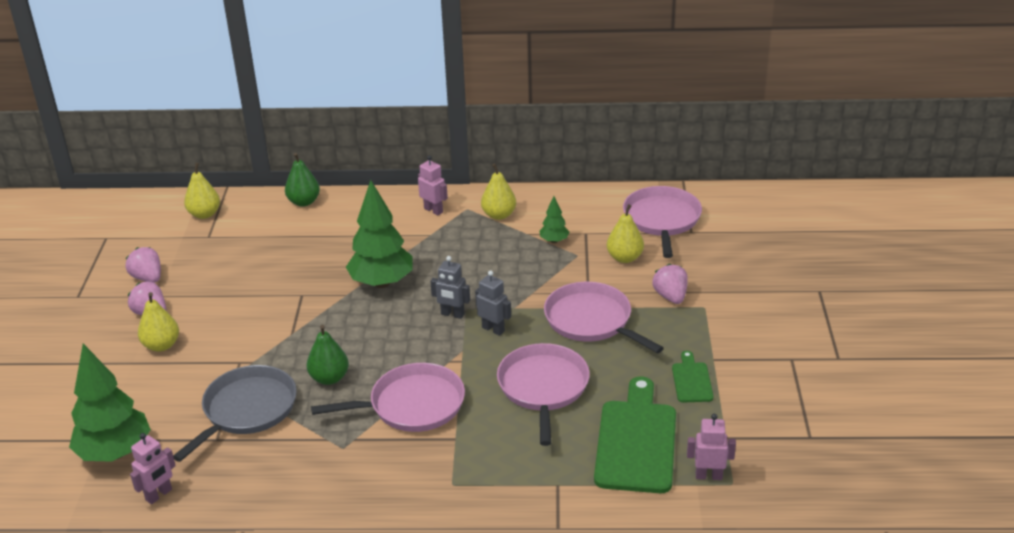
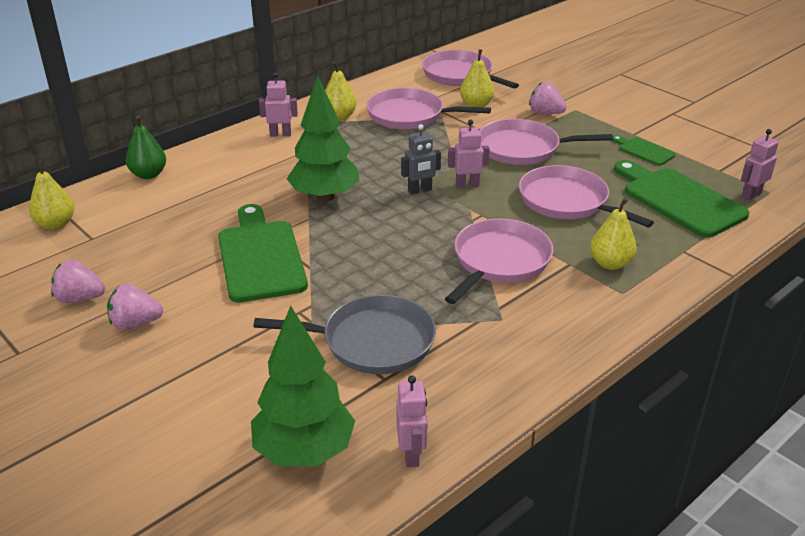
camera: 45 degrees left, 0 degrees up
yellow pear [138,292,179,352] -> yellow pear moved to [590,198,637,270]
grey pan [173,365,297,462] -> grey pan turned 105 degrees clockwise [253,295,436,374]
green pear [307,325,349,385] -> none
grey robot [475,271,511,336] -> pink robot [448,120,490,188]
green tree [540,196,569,243] -> pink pan [366,88,491,129]
none -> green cutting board [218,204,308,303]

